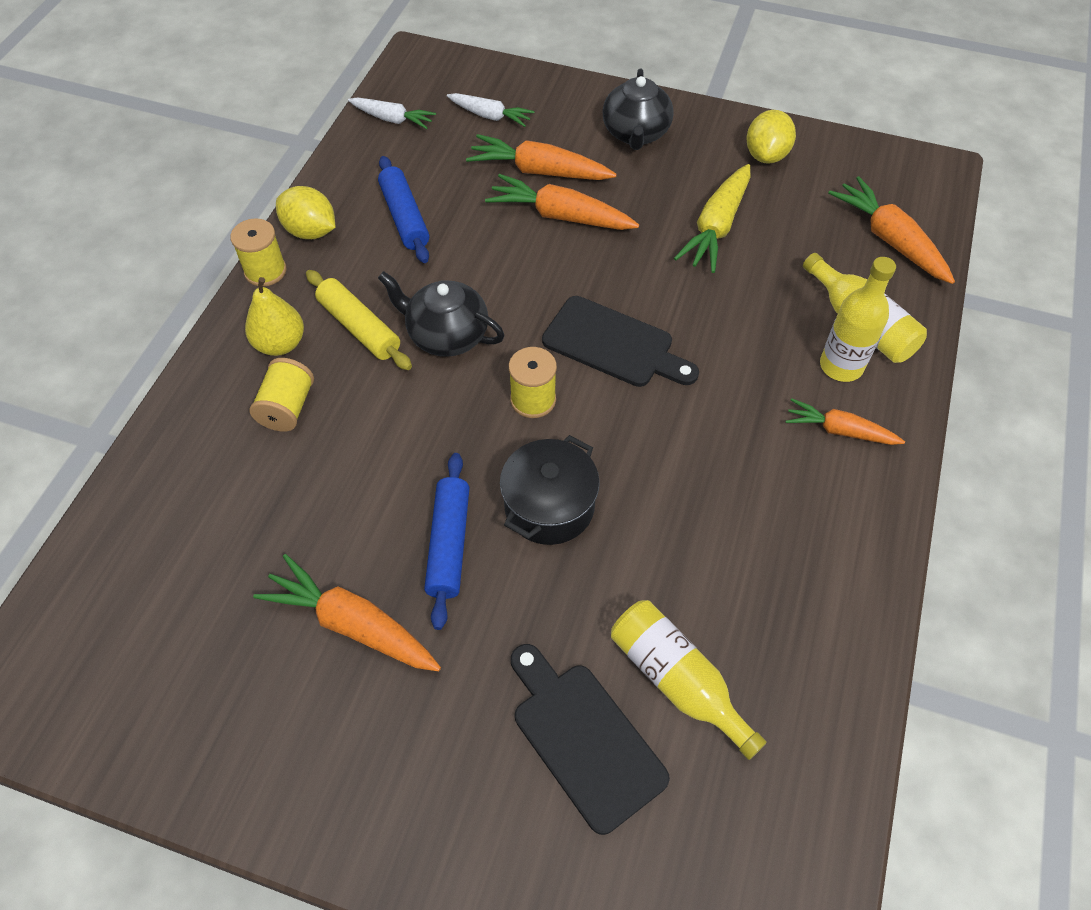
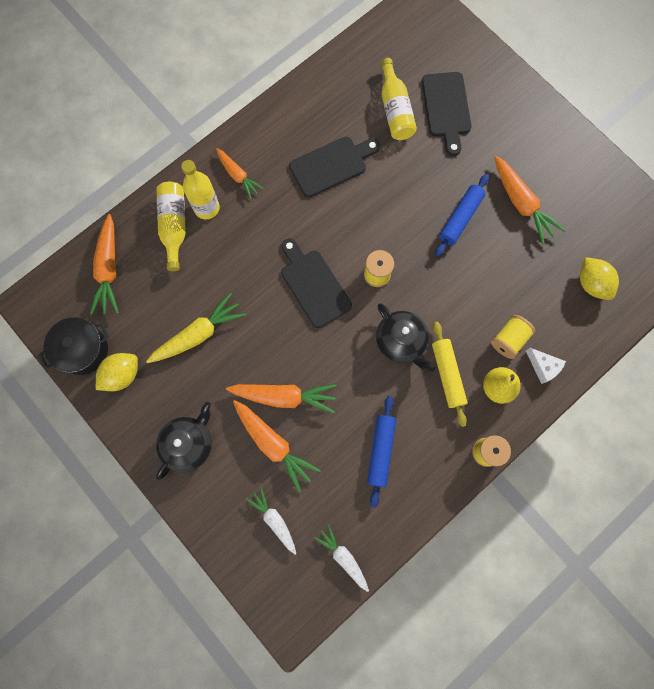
camera: 150 degrees left, 20 degrees up
yellow lemon [276,186,335,239] -> yellow lemon moved to [580,257,619,300]
orange carrot [485,174,639,230] -> orange carrot turned 45 degrees counterclockwise [226,384,337,414]
black pot [500,435,600,545] -> black pot moved to [38,317,109,375]
none -> black cutting board [289,137,380,197]
none -> white cheese [526,348,566,384]

